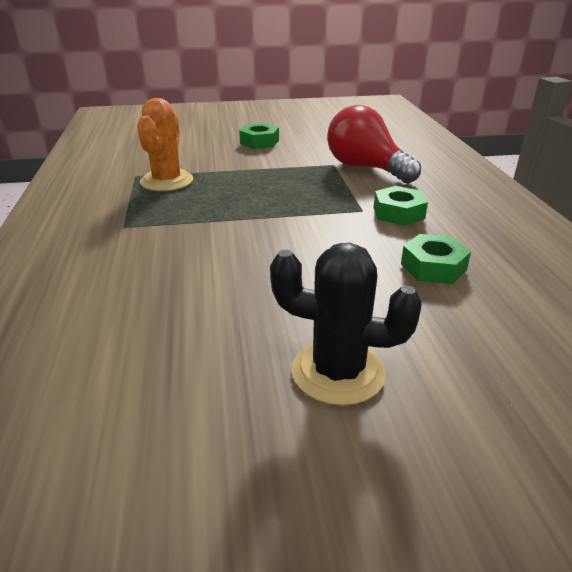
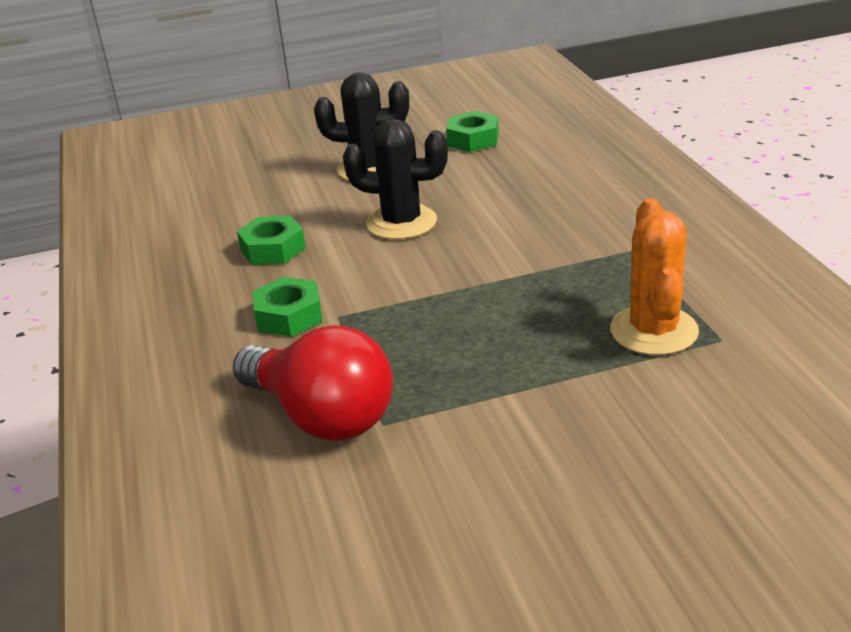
camera: 175 degrees right, 0 degrees up
green nut [239,123,279,149] -> green nut moved to [446,111,499,152]
none -> black cactus [343,119,448,240]

